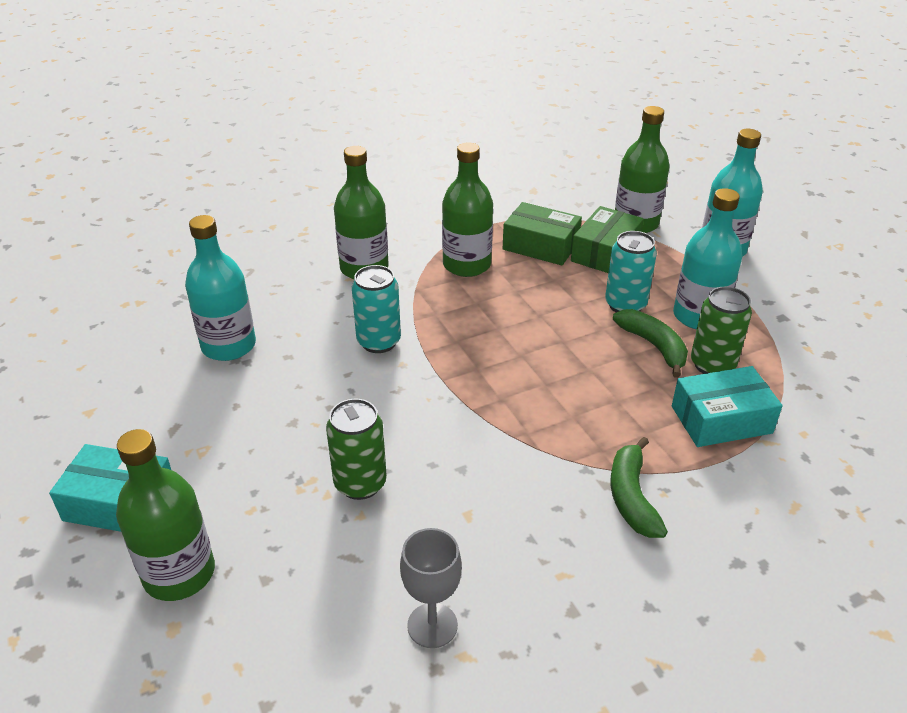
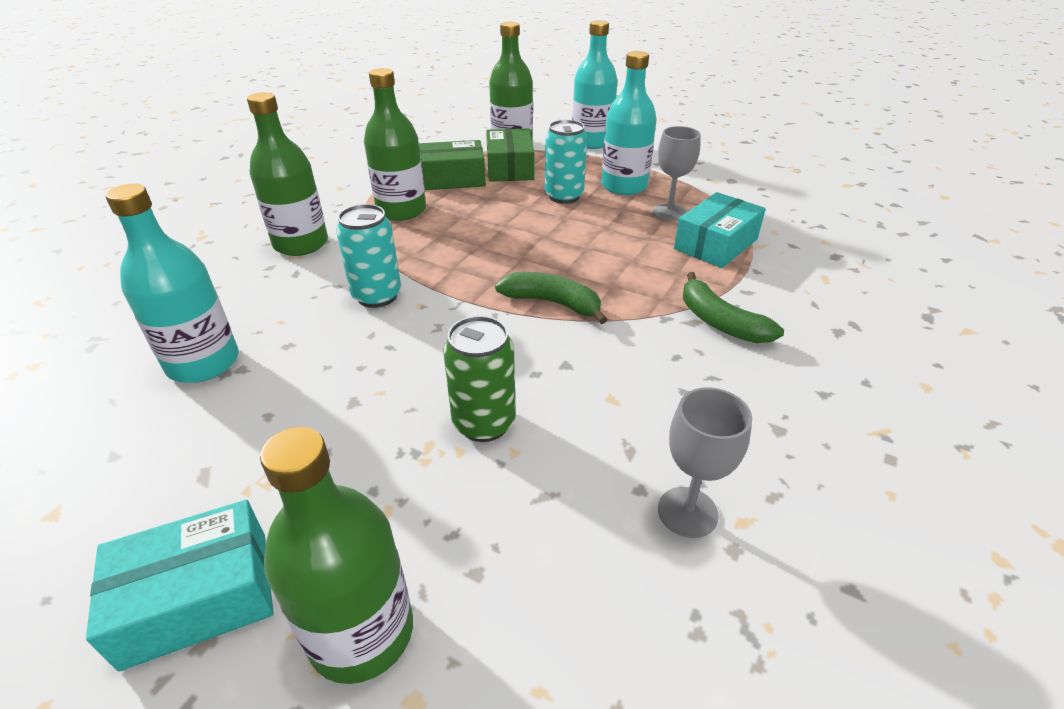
camera: 35 degrees left, 0 degrees up
green banana [613,309,688,378] -> green banana moved to [495,272,608,324]
green can [691,287,752,374] -> grey goblet [652,126,701,221]

